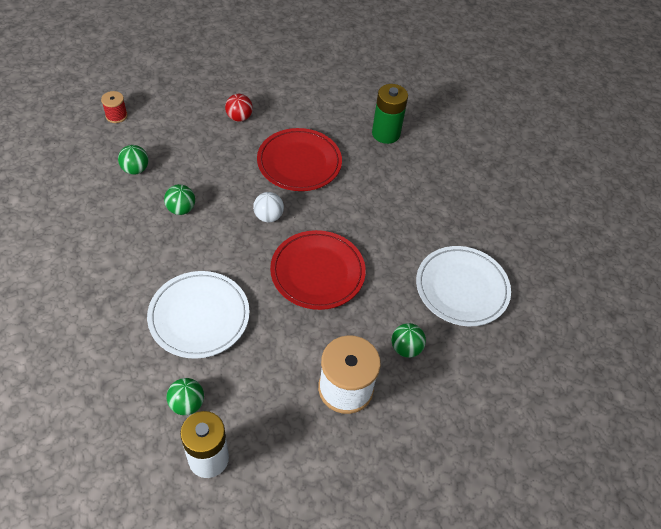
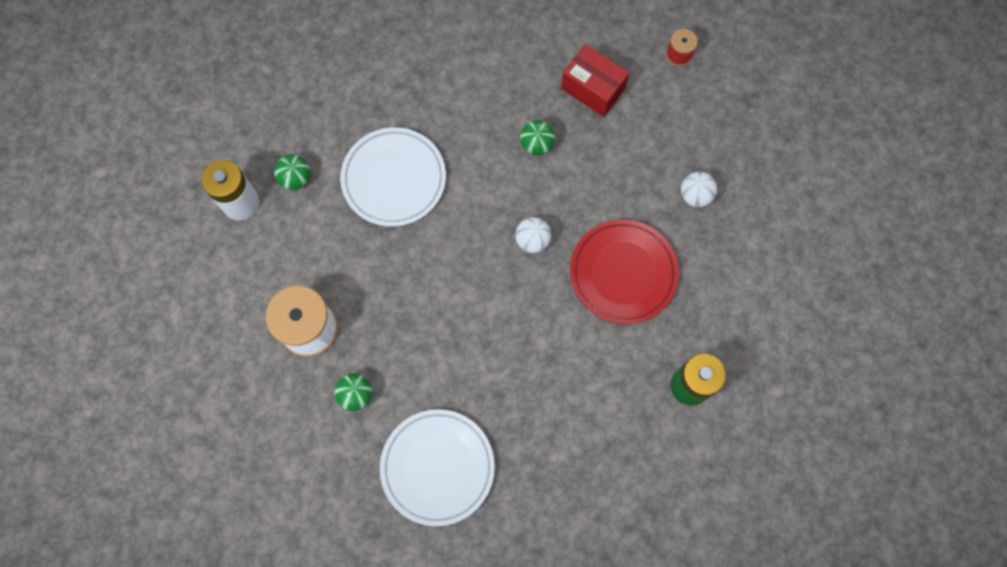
camera: 95 degrees right, 20 degrees up
green ball [118,145,148,175] -> red box [561,44,630,117]
red ball [225,94,253,122] -> white ball [681,172,717,207]
red plate [270,230,366,310] -> none

